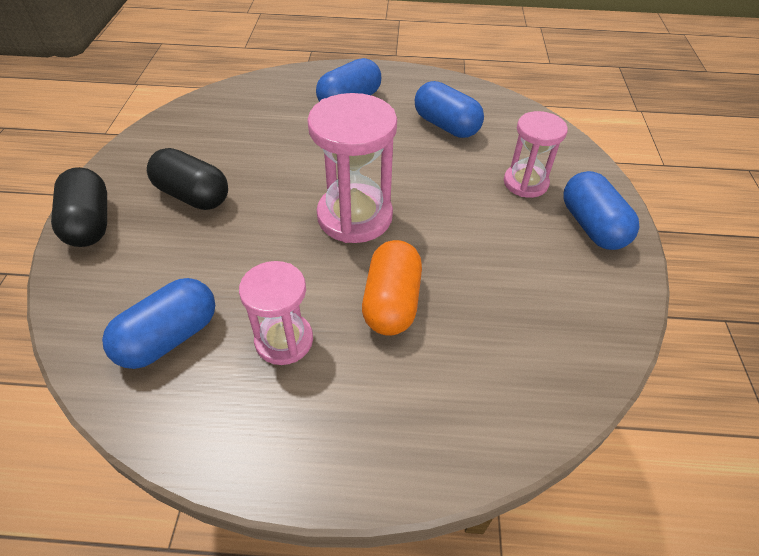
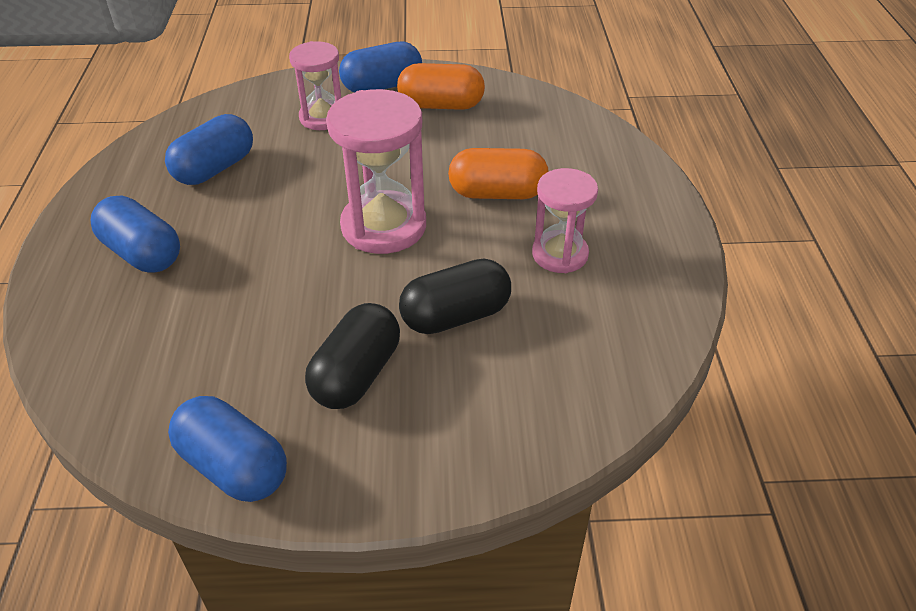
camera: 95 degrees left, 5 degrees down
black capsule [51,167,107,247] -> black capsule moved to [399,258,511,334]
blue capsule [102,278,215,369] -> blue capsule moved to [168,396,287,502]
none -> orange capsule [397,63,485,110]

